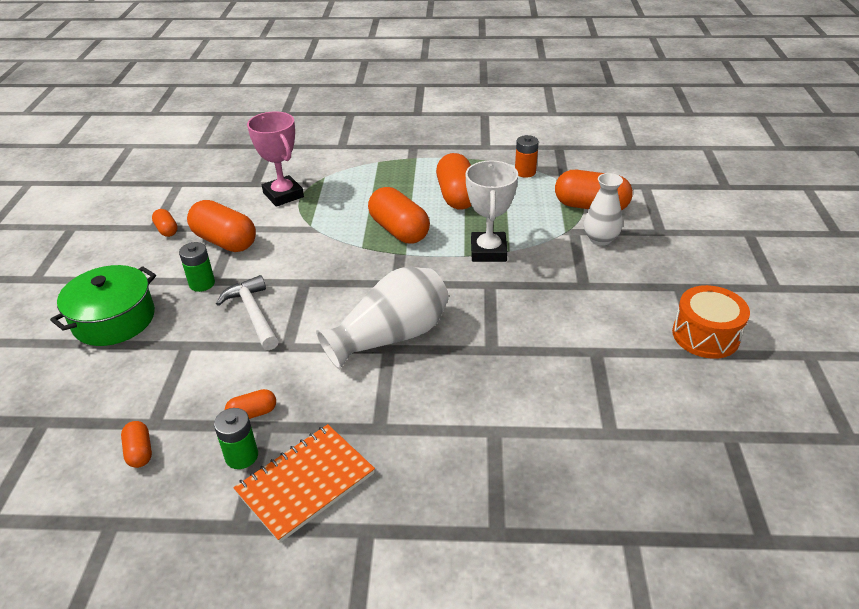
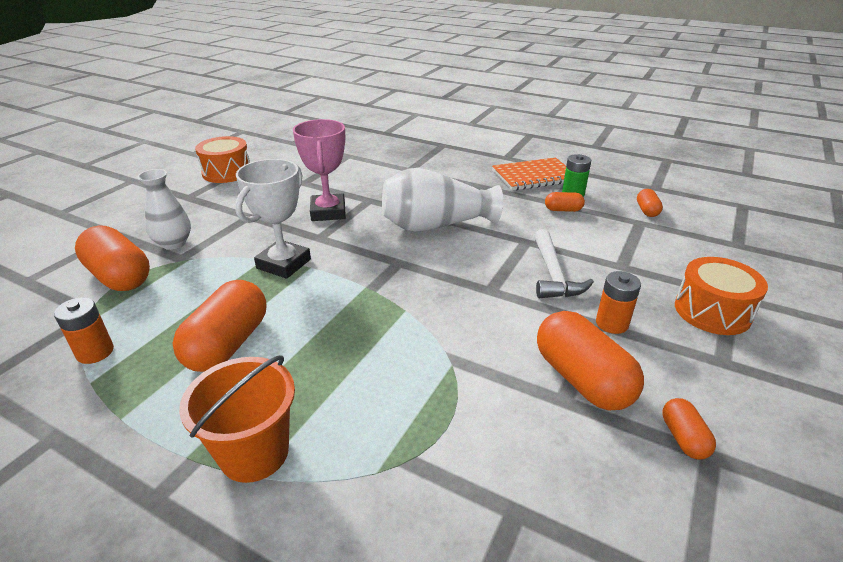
camera: 155 degrees left, 5 degrees down
green pot [50,265,156,346] -> orange drum [675,257,768,335]
green battery [179,242,215,292] -> orange battery [596,271,641,334]
pink trophy [247,111,304,207] -> pink trophy moved to [293,119,346,221]
orange capsule [368,187,430,244] -> none
none -> orange bucket [179,355,295,483]

